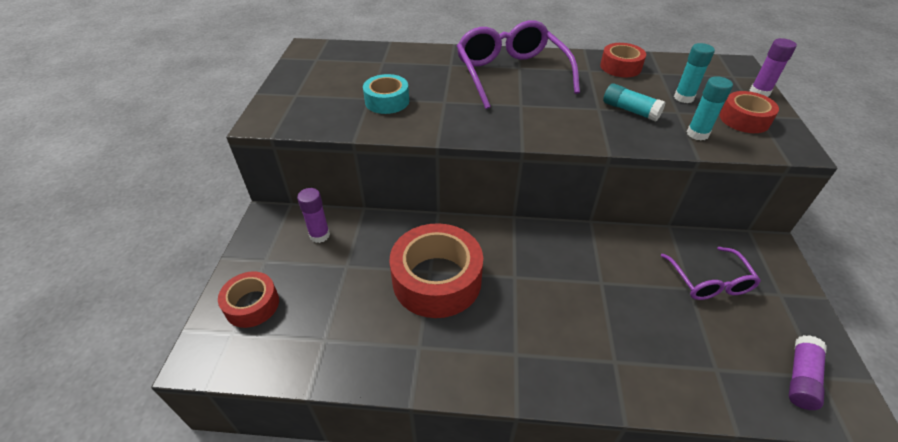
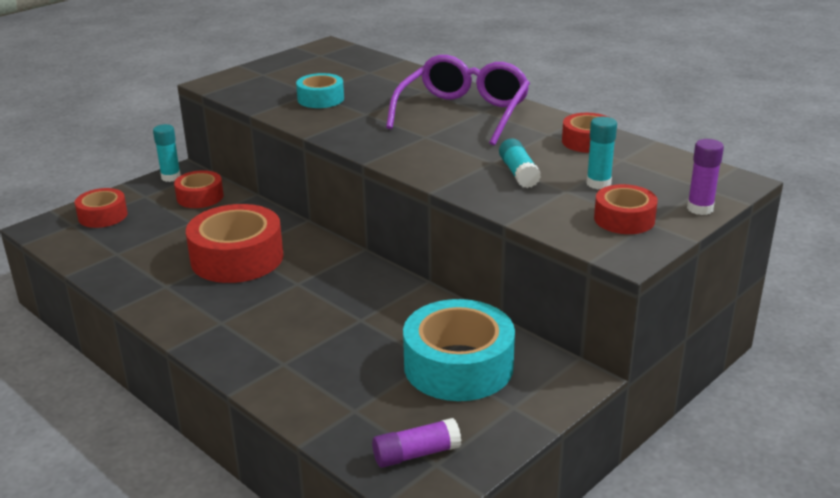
camera: 40 degrees right, 15 degrees down
purple glue stick [297,188,330,243] -> red tape [174,170,224,208]
purple glasses [661,247,761,300] -> turquoise tape [403,299,515,401]
turquoise glue stick [687,76,733,140] -> turquoise glue stick moved to [153,124,181,182]

